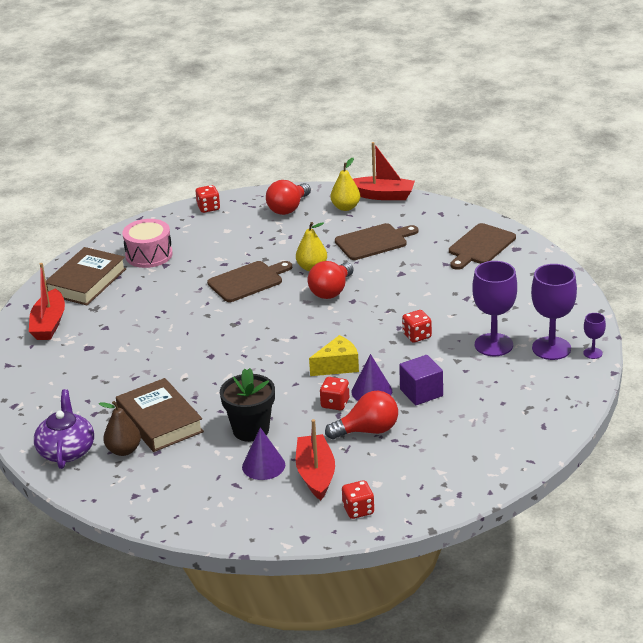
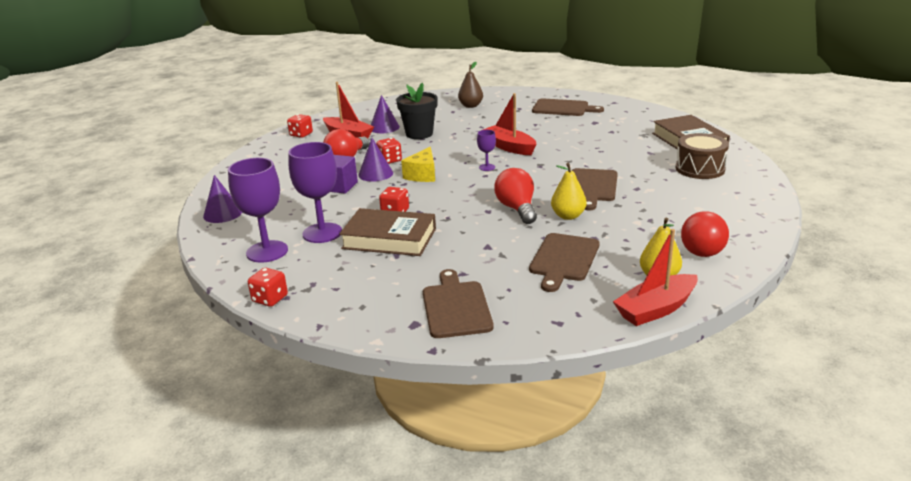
camera: 135 degrees right, 5 degrees down
red boat [29,263,65,340] -> red boat moved to [483,93,537,155]
purple teapot [34,389,94,469] -> none
brown book [116,378,204,452] -> brown book moved to [339,208,436,256]
pink drum [122,219,173,268] -> brown drum [676,133,729,179]
red dice [196,185,220,213] -> red dice moved to [248,268,288,307]
red light bulb [266,180,311,215] -> red light bulb turned 150 degrees counterclockwise [681,211,729,257]
purple goblet [584,313,606,359] -> purple goblet moved to [477,130,496,171]
none -> purple cone [203,175,242,223]
none -> brown cutting board [532,98,604,116]

